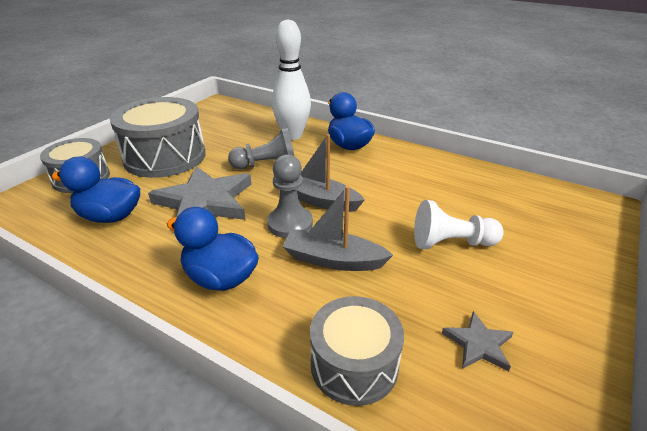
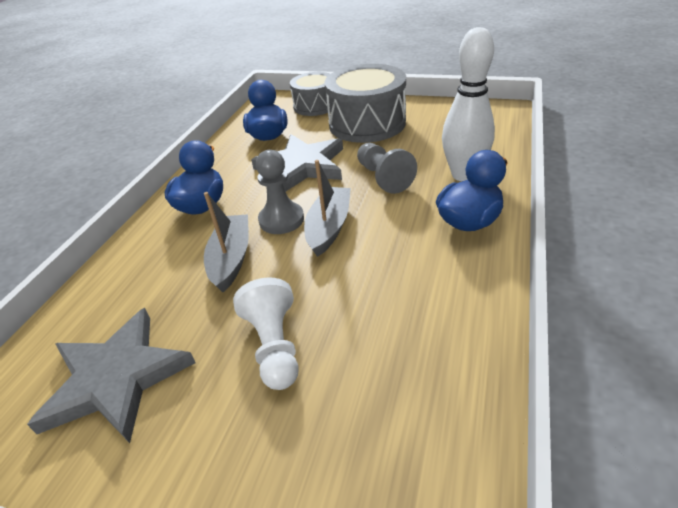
camera: 80 degrees right, 5 degrees up
grey drum [310,296,404,406] -> none
grey star [442,311,513,372] -> grey star [27,308,196,443], size x2.12

